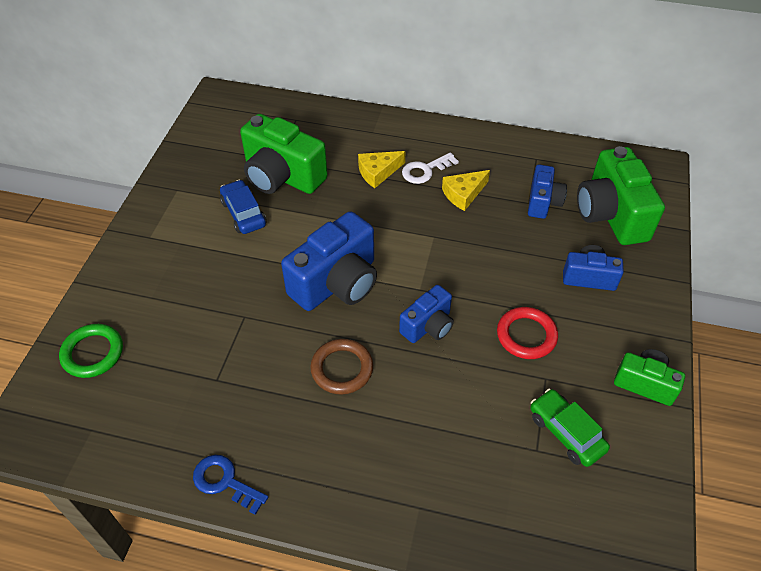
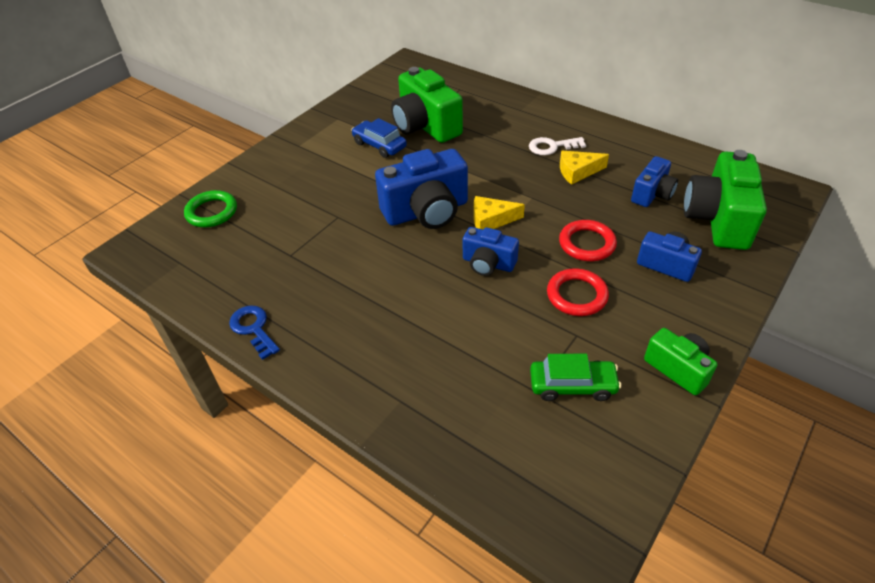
camera: 25 degrees right, 5 degrees down
blue car [220,180,266,234] -> blue car turned 45 degrees counterclockwise [351,118,407,158]
brown ring [310,339,373,395] -> none
yellow cheese [358,151,406,188] -> yellow cheese moved to [474,196,525,230]
blue camera [399,285,454,343] -> blue camera turned 45 degrees clockwise [463,227,519,276]
green car [530,389,610,467] -> green car turned 105 degrees clockwise [530,354,621,401]
none -> red ring [559,220,617,261]

